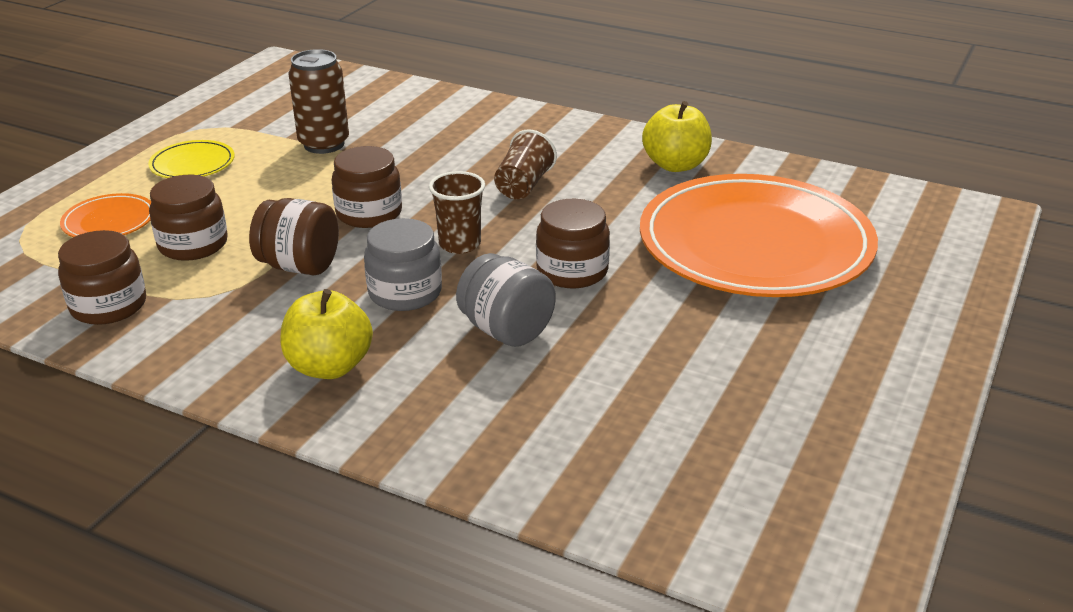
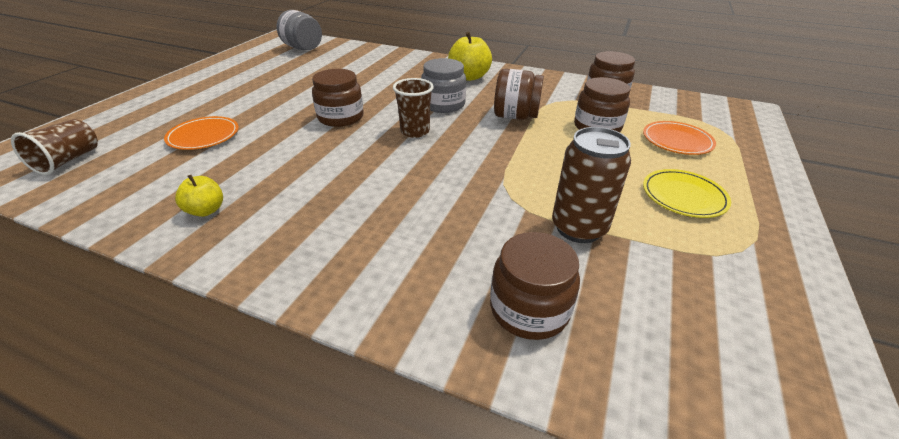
camera: 175 degrees right, 5 degrees up
brown jar [332,146,402,228] -> brown jar moved to [490,232,580,340]
grey jar [456,253,555,347] -> grey jar moved to [277,10,322,50]
brown cup [494,129,557,199] -> brown cup moved to [11,119,98,175]
orange plate [640,174,878,297] -> orange plate [164,116,239,150], size x0.41
yellow apple [642,101,712,172] -> yellow apple [175,175,223,217], size x0.59

